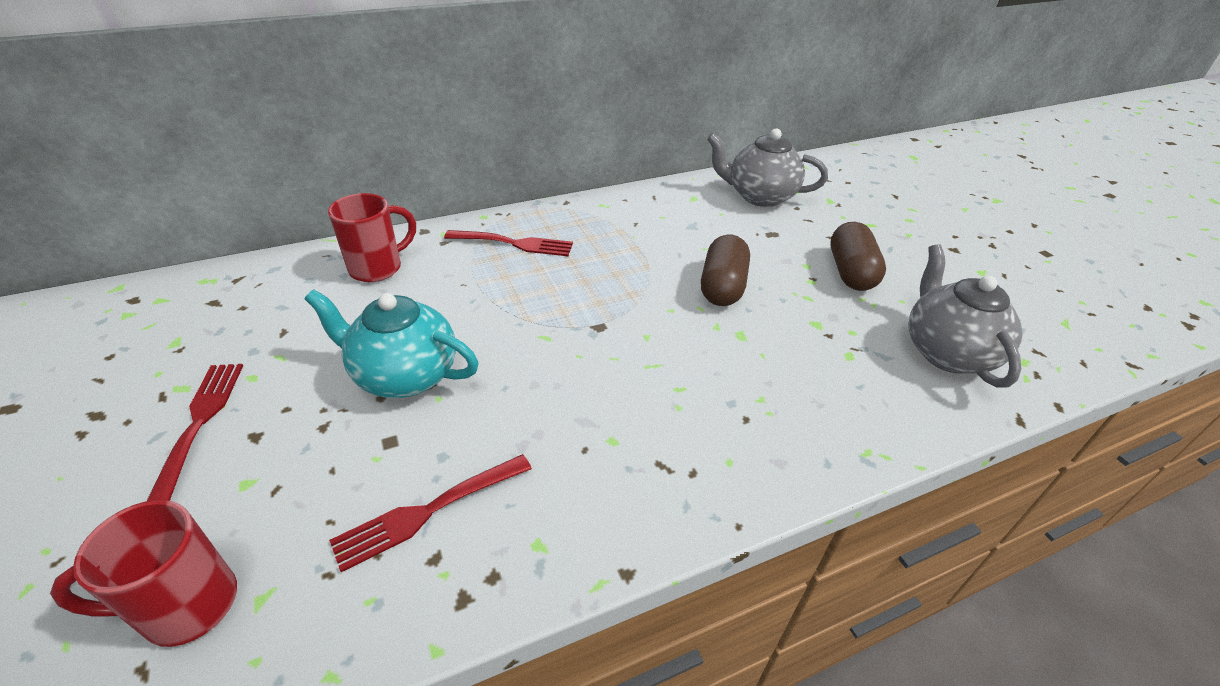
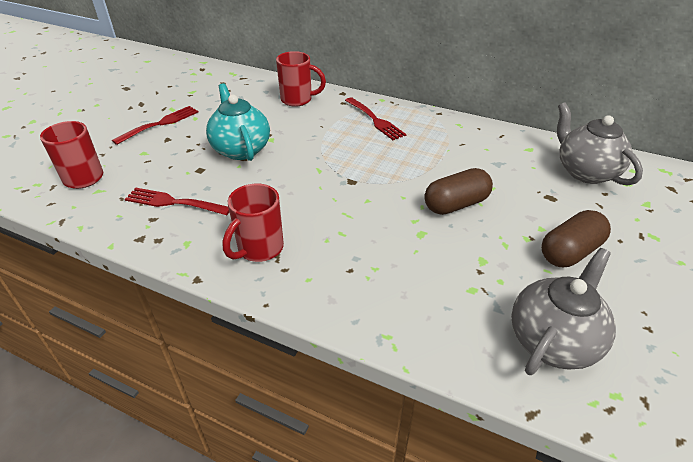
camera: 50 degrees right, 0 degrees up
none -> red mug [223,184,284,262]

